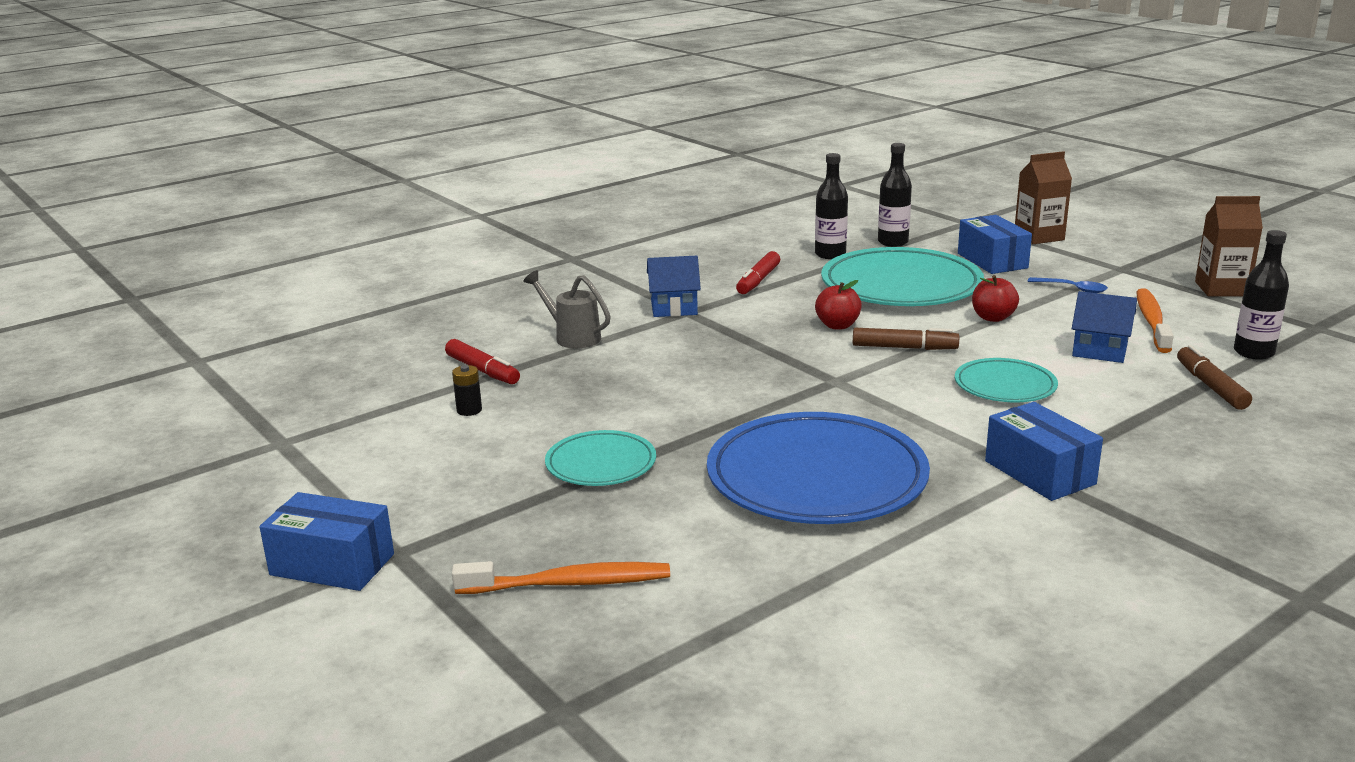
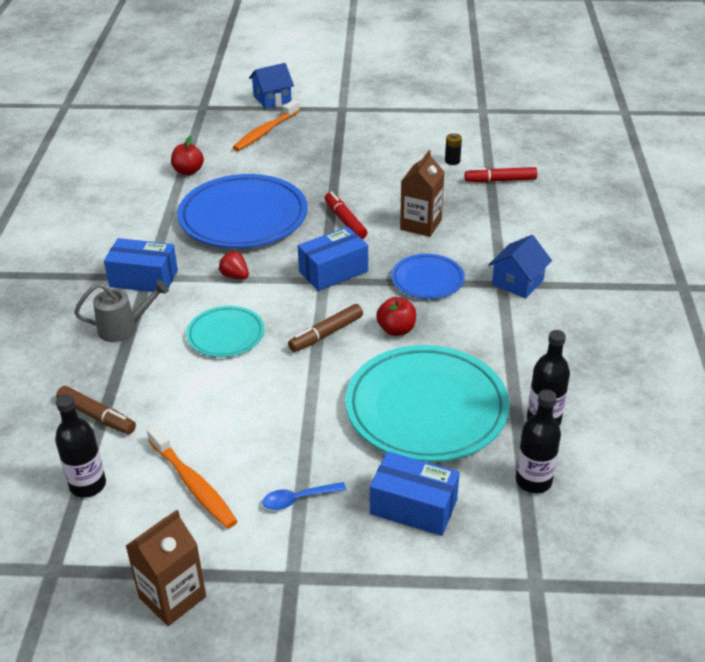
camera: 130 degrees right, 15 degrees up
blue box [259,492,394,591] -> blue box moved to [298,227,368,291]
grey watering can [523,270,611,348] -> grey watering can moved to [74,280,169,342]
turquoise plate [545,430,656,486] -> none
red marker [736,251,780,294] -> red marker moved to [325,191,367,239]
red apple [972,275,1019,322] -> red apple moved to [171,136,204,175]
brown carton [1015,151,1072,244] -> brown carton moved to [400,150,444,237]
blue house [1072,291,1137,363] -> blue house moved to [249,63,294,109]
none -> red strawberry [218,251,249,279]
none -> blue plate [391,254,465,299]

